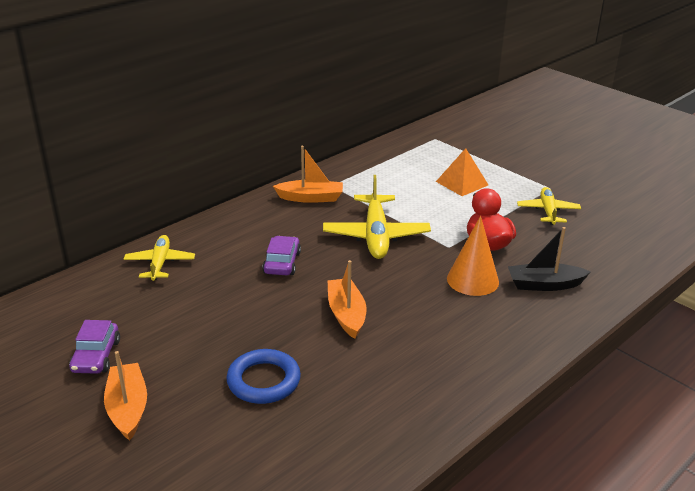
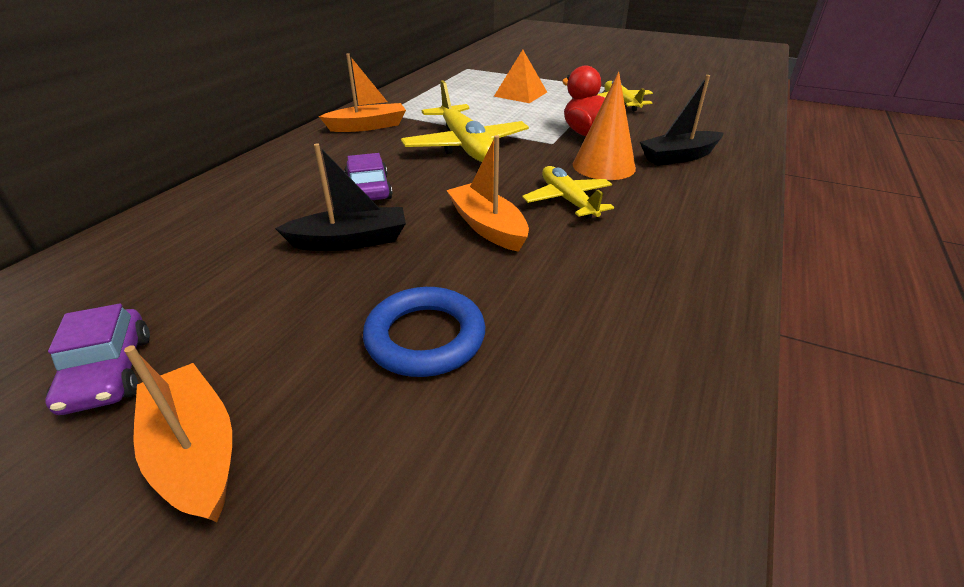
camera: 20 degrees left, 5 degrees up
yellow plane [124,235,195,281] -> yellow plane moved to [522,166,614,219]
none -> black boat [275,144,406,251]

